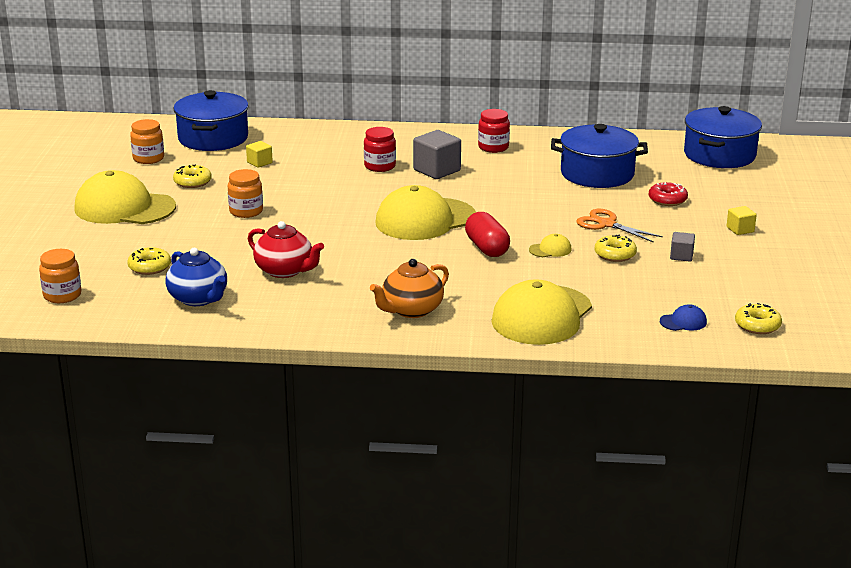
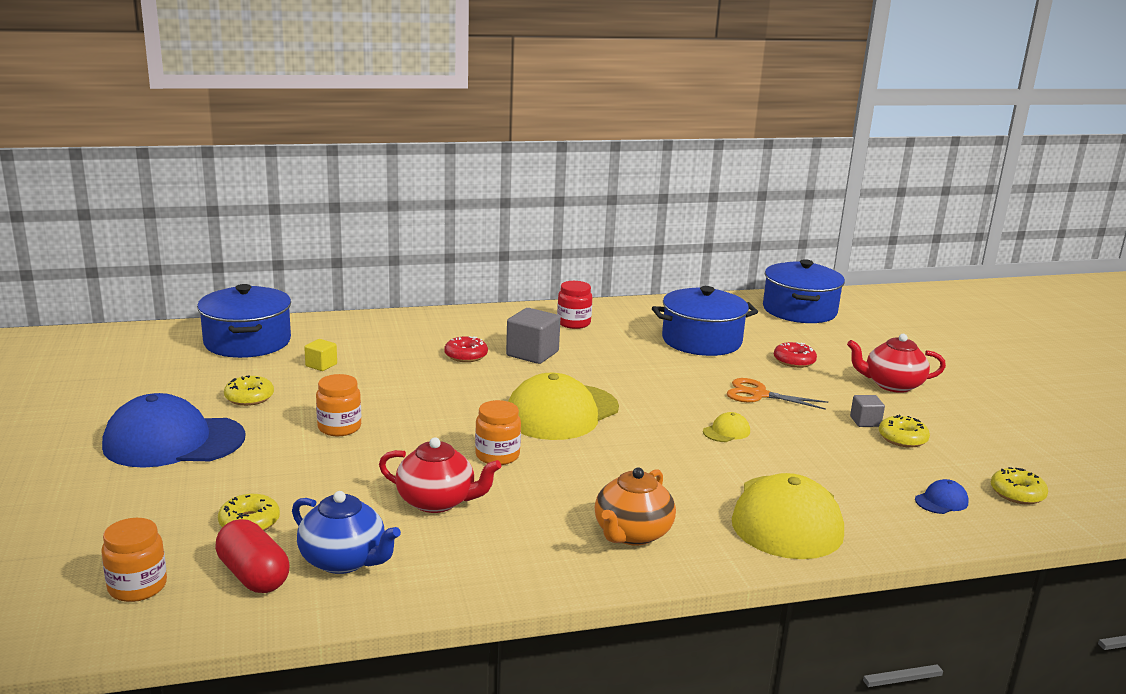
camera: 20 degrees left, 5 degrees down
yellow cap [74,170,176,224] -> blue cap [102,393,245,468]
orange jar [130,119,164,164] -> orange jar moved to [475,400,521,465]
red jar [364,127,396,172] -> red donut [444,336,488,362]
red capsule [465,212,510,257] -> red capsule moved to [215,519,289,593]
yellow donut [595,234,637,262] -> yellow donut moved to [879,415,930,448]
yellow cube [727,206,757,235] -> red teapot [847,334,946,393]

